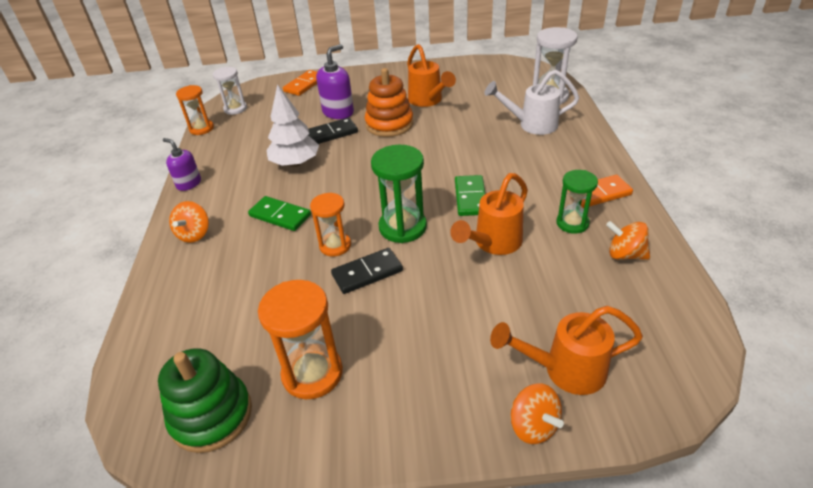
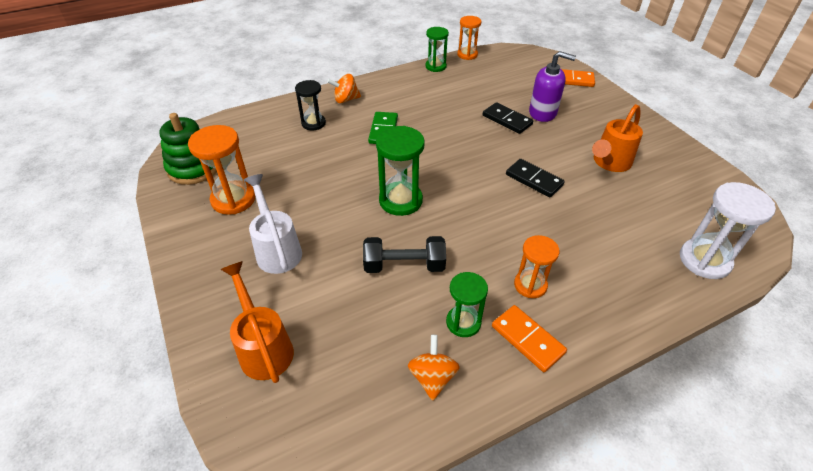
camera: 65 degrees right, 5 degrees up
purple soap dispenser [163,138,201,191] -> none
white hourglass [213,67,247,115] -> none
white tree [266,84,319,167] -> none
orange hourglass [310,193,351,256] -> orange hourglass moved to [514,235,560,298]
black domino [331,248,403,294] -> black domino moved to [506,159,565,197]
orange stacking toy [365,68,413,137] -> none
orange watering can [450,173,528,255] -> black dumbbell [363,236,446,273]
green domino [455,175,485,216] -> none
white watering can [484,70,579,135] -> white watering can moved to [244,174,302,274]
orange spinning top [510,383,564,444] -> none
none -> black hourglass [295,80,326,131]
none -> green hourglass [425,27,449,72]

